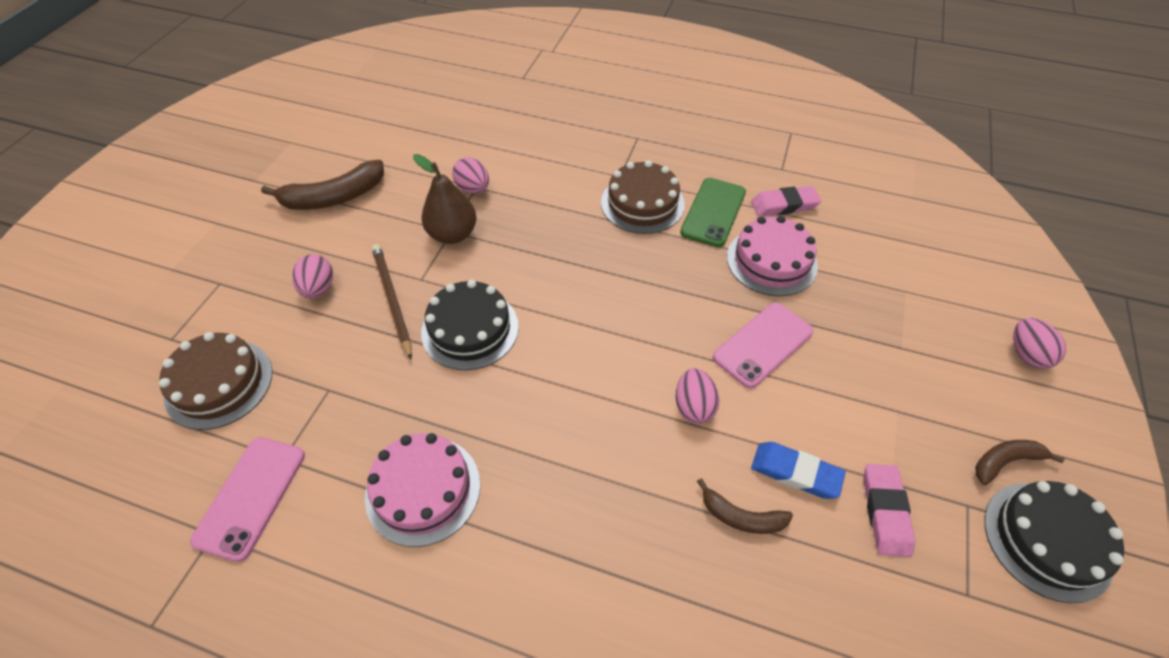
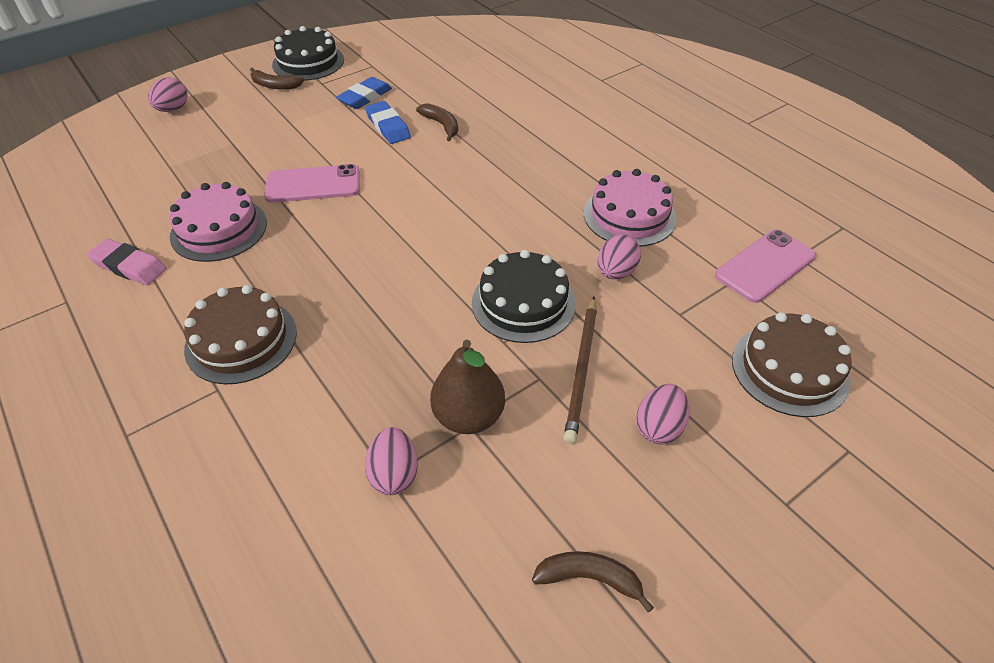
camera: 145 degrees left, 5 degrees down
brown banana [261,160,384,210] -> brown banana [532,551,654,612], size x0.58
pink egg [675,368,719,424] -> pink egg moved to [598,235,641,279]
green phone [680,178,746,247] -> none
pink eraser [863,464,915,557] -> blue eraser [336,77,392,109]

